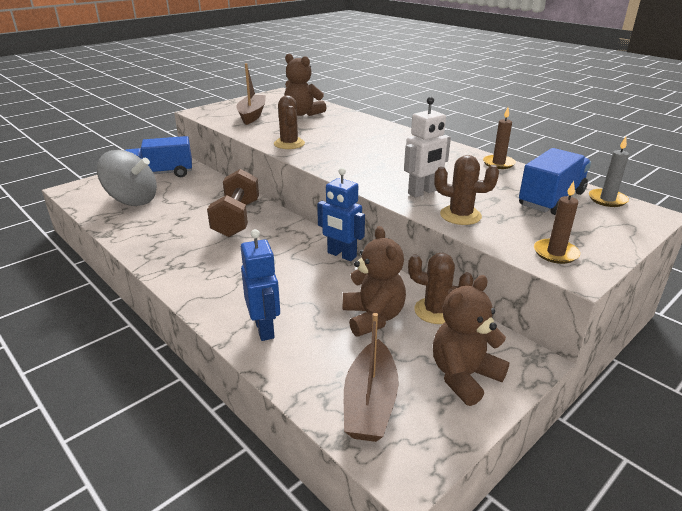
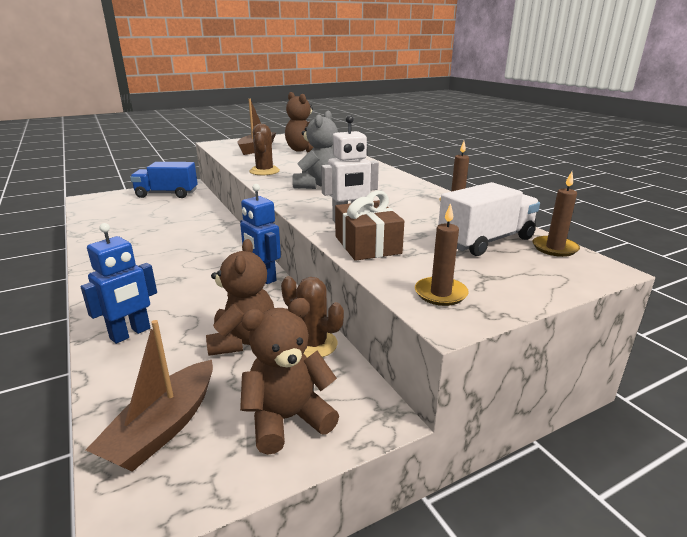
camera: 15 degrees right, 5 degrees down
grey spinning top [97,150,157,206] -> none
brown dumbbell [207,169,259,237] -> none
blue robot [241,229,280,341] -> blue robot turned 45 degrees clockwise [80,223,157,344]
brown cactus [434,155,499,225] -> brown gift [335,191,404,261]
blue truck [519,148,591,215] -> white truck [438,182,540,256]
grey candle [589,137,629,207] -> brown candle [533,172,580,257]
none -> grey teddy bear [292,111,338,189]

